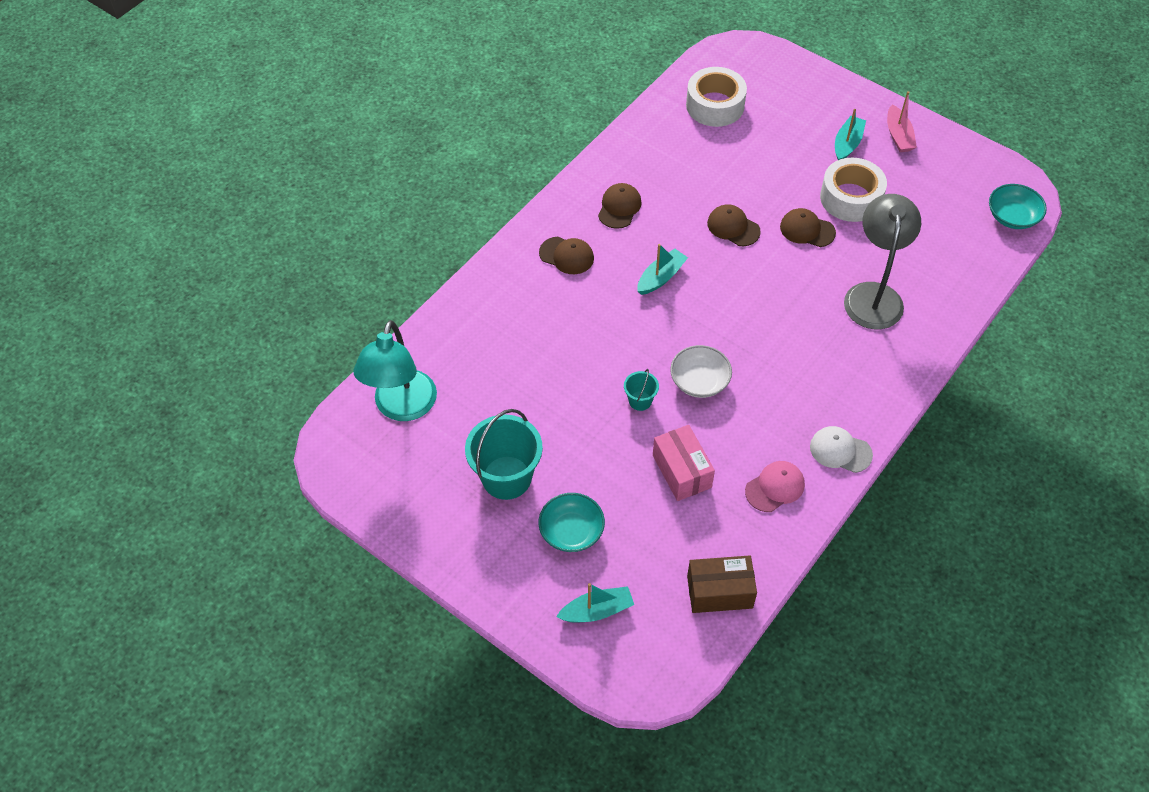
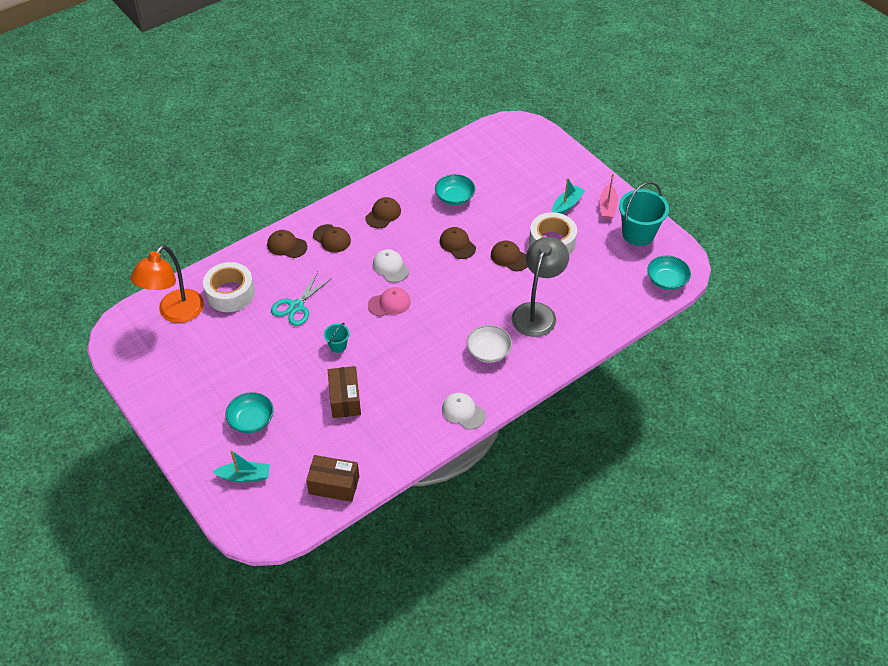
camera: 15 degrees right, 5 degrees down
turquoise lamp [353,320,437,421] -> orange lamp [131,245,204,323]
turquoise bucket [465,409,543,500] -> turquoise bucket moved to [619,182,669,246]
turquoise boat [637,244,688,295] -> white cap [373,249,409,283]
pink box [653,425,715,501] -> brown box [328,366,361,418]
white bowl [670,345,732,398] -> white bowl moved to [467,325,512,363]
white tape [686,67,747,127] -> white tape moved to [203,262,255,312]
pink cap [745,461,805,512] -> pink cap moved to [368,287,411,317]
none -> brown cap [267,230,307,258]
none -> turquoise scissors [271,272,332,326]
none -> turquoise bowl [435,174,475,206]

